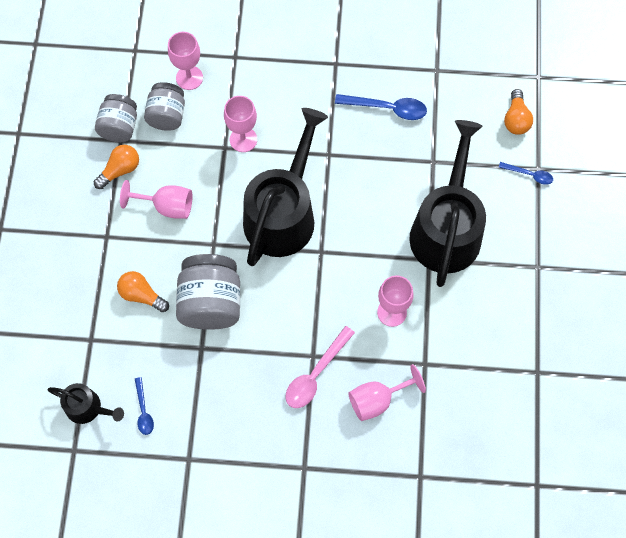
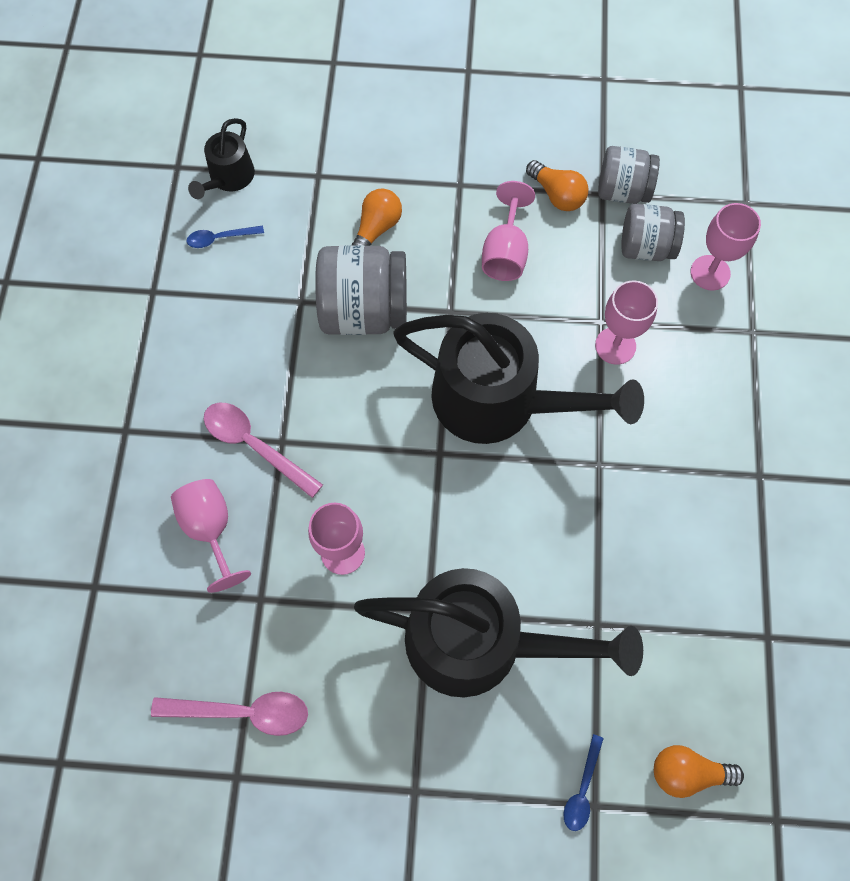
camera: 90 degrees right, 0 degrees up
blue spoon [335,94,427,120] -> none
none -> pink spoon [151,692,308,736]

